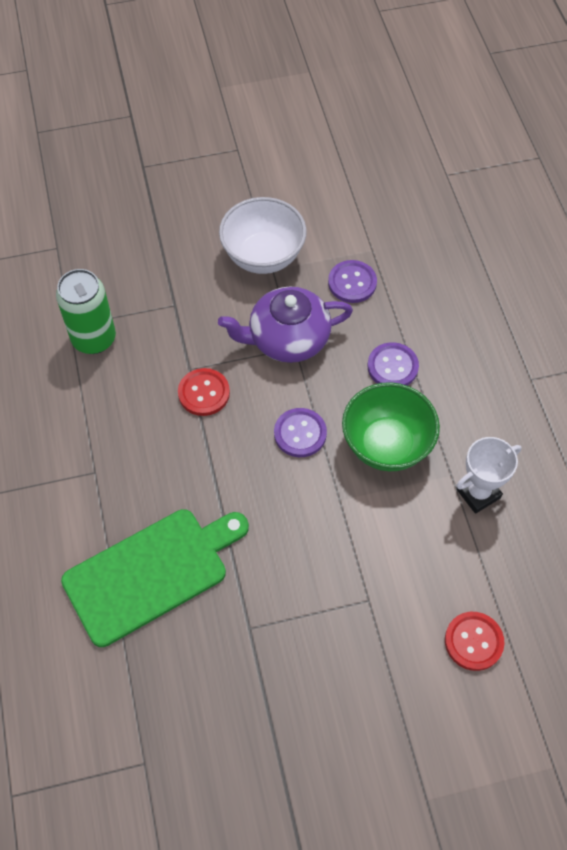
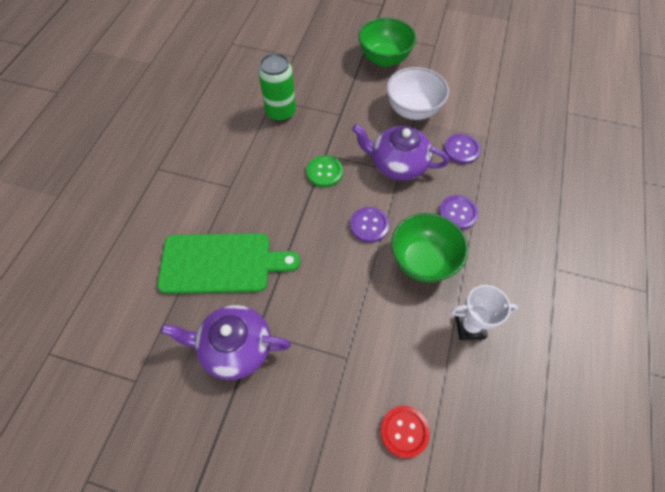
camera: 30 degrees right, 0 degrees up
red button [178,368,230,416] -> green button [306,155,343,187]
none -> purple teapot [161,305,291,380]
none -> green bowl [358,18,416,67]

